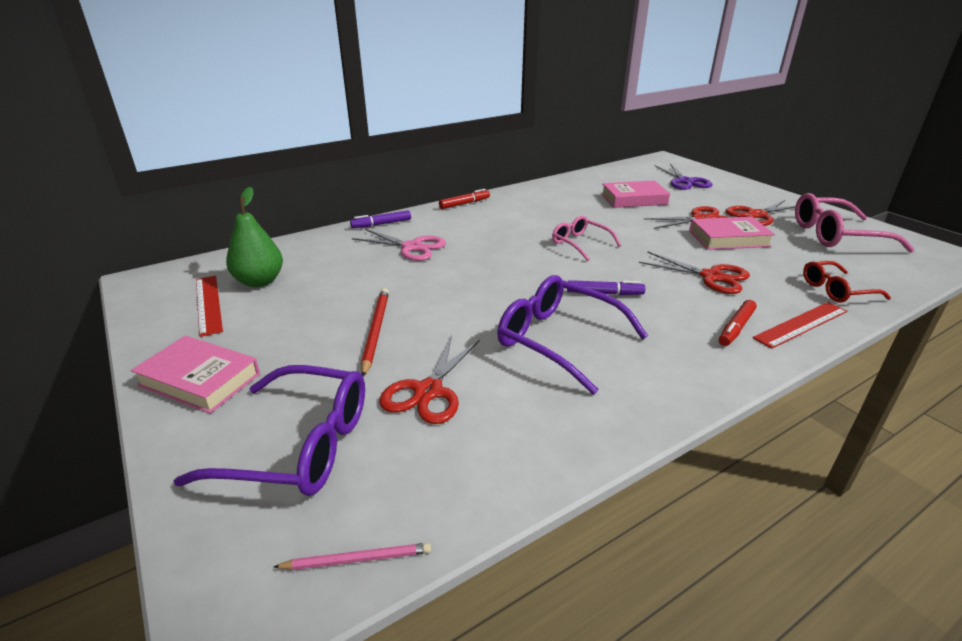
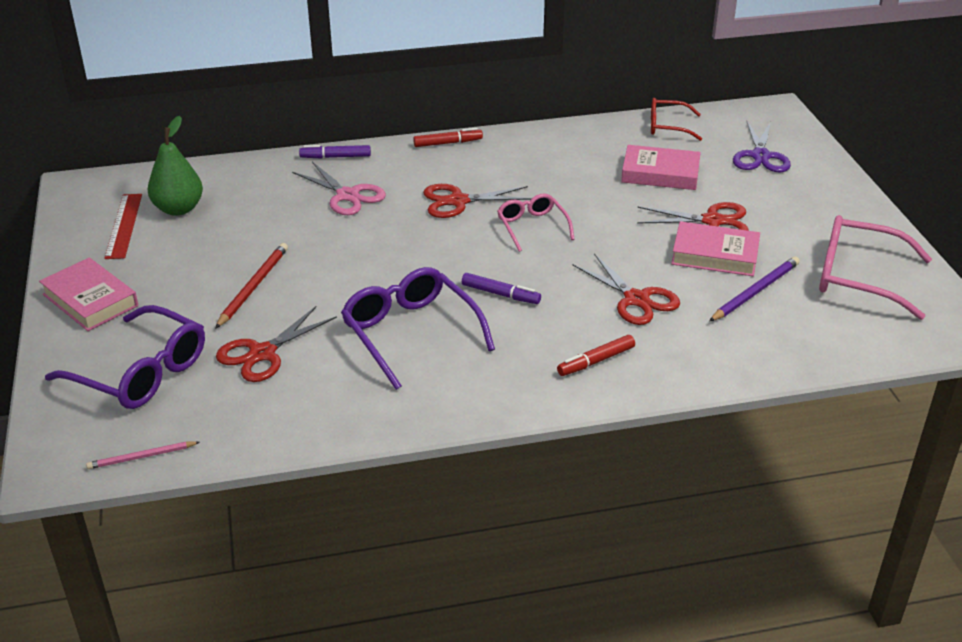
camera: 20 degrees right, 5 degrees up
pink pencil [274,543,431,570] -> pink pencil turned 150 degrees clockwise [86,441,200,469]
red scissors [726,200,796,226] -> red scissors moved to [423,184,532,218]
red ruler [753,302,847,349] -> none
red glasses [803,261,891,303] -> red glasses moved to [651,98,702,141]
none -> purple pencil [709,257,800,322]

